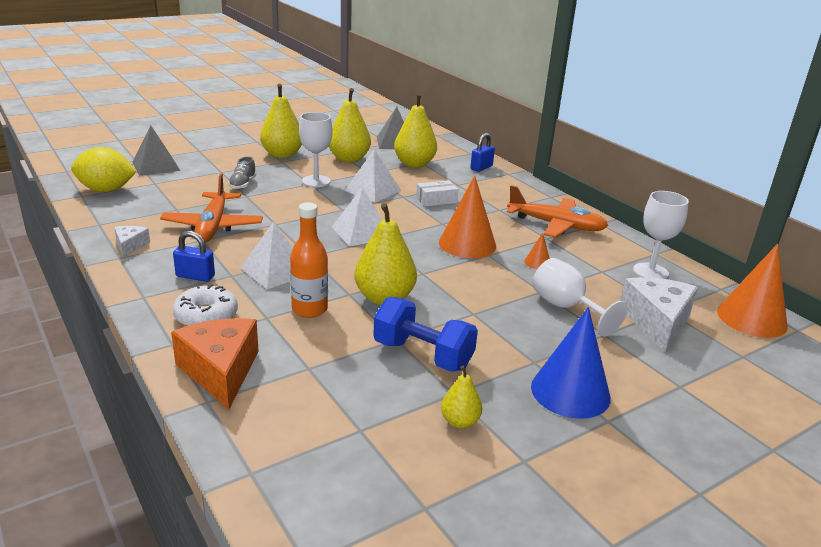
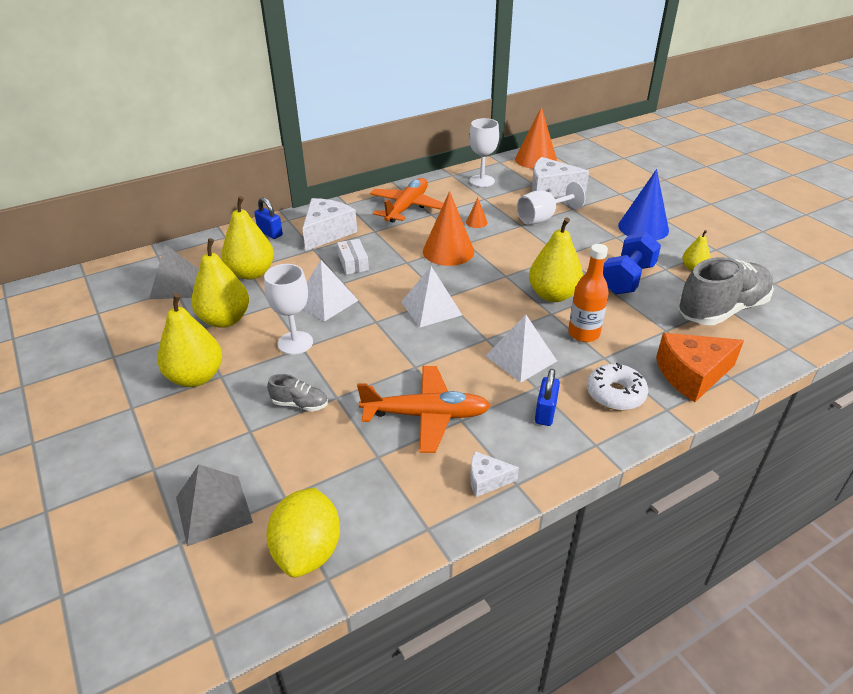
camera: 85 degrees left, 10 degrees up
none -> white cheese [302,198,357,251]
none -> grey shoe [678,257,774,325]

